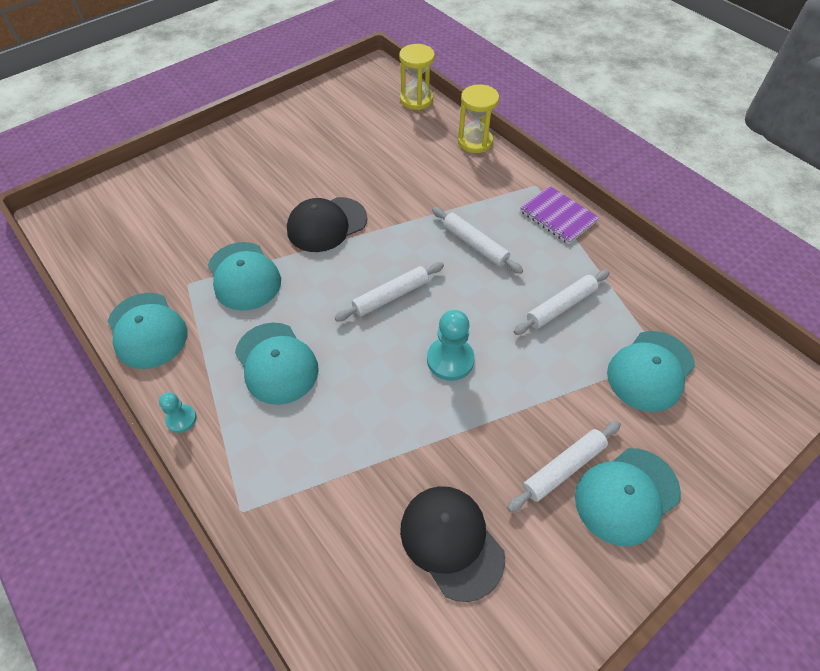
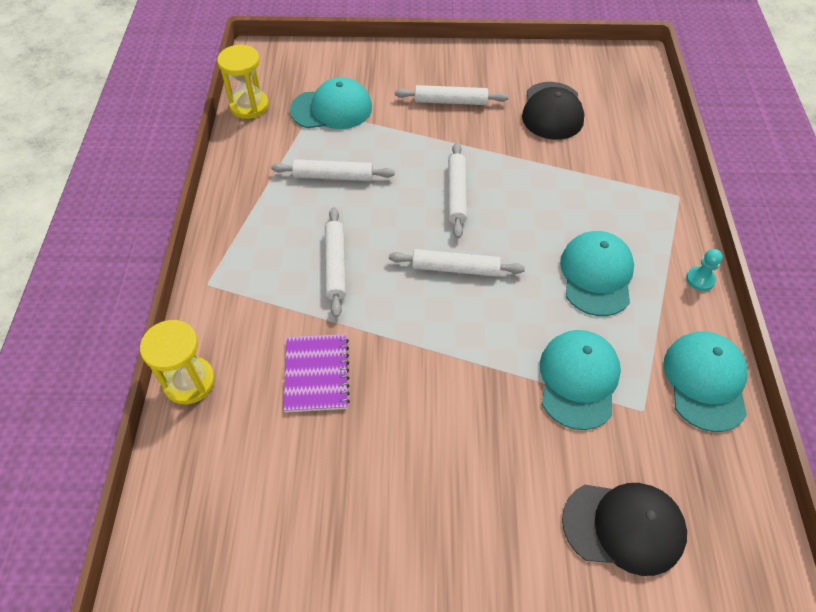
camera: 140 degrees left, 0 degrees up
black cap [287,197,367,252] -> black cap moved to [562,483,687,576]
yellow hourglass [399,44,435,110] -> yellow hourglass moved to [217,45,269,119]
turquoise pawn [427,310,475,381] -> white rolling pin [448,142,467,238]
purple notebook [520,186,599,244] -> purple notebook moved to [284,334,350,412]
turquoise cap [575,448,681,546] -> none

